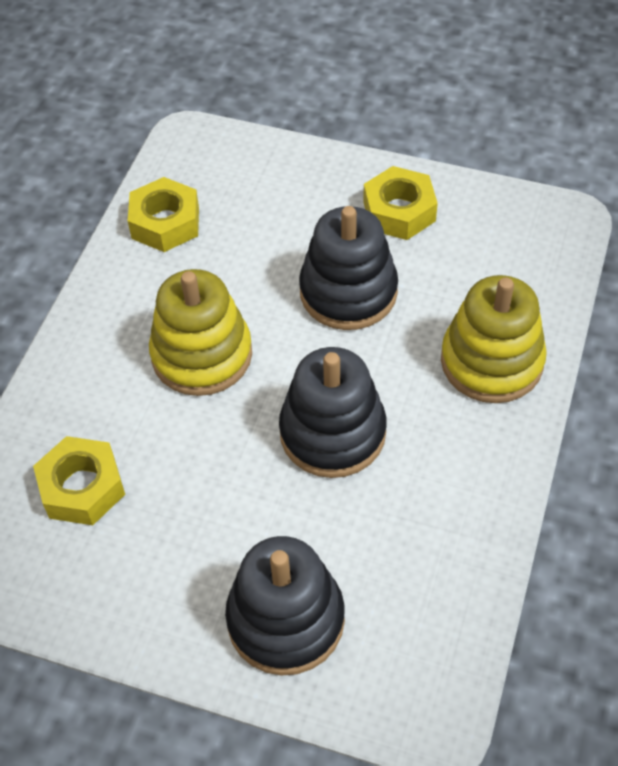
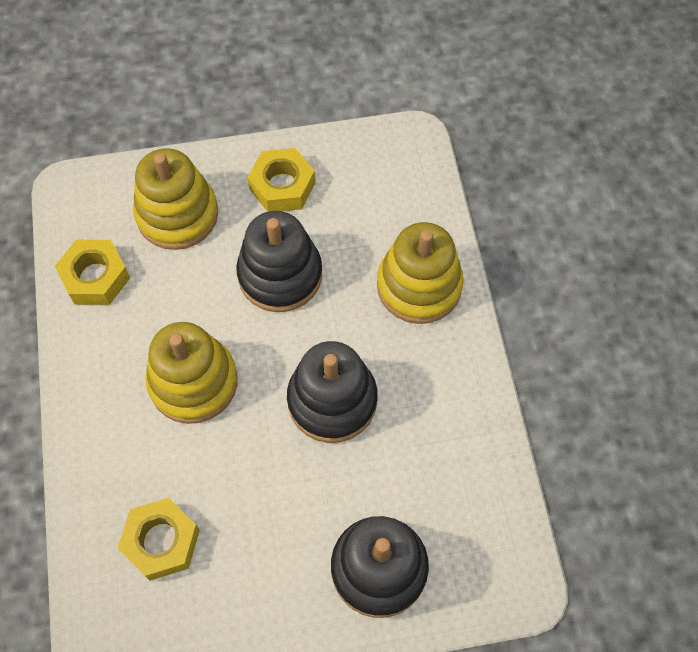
camera: 30 degrees left, 10 degrees up
none -> yellow stacking toy [133,148,218,250]

